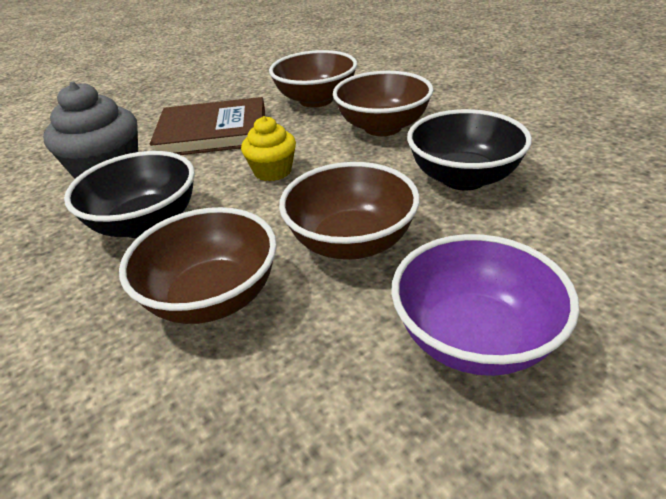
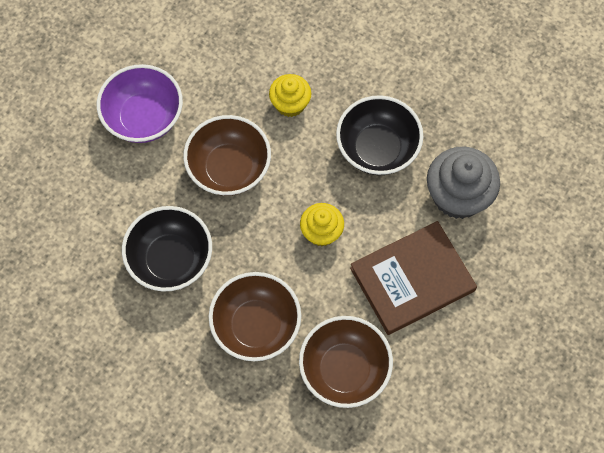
camera: 155 degrees right, 30 degrees up
brown bowl [119,207,277,324] -> yellow cupcake [269,74,311,117]

